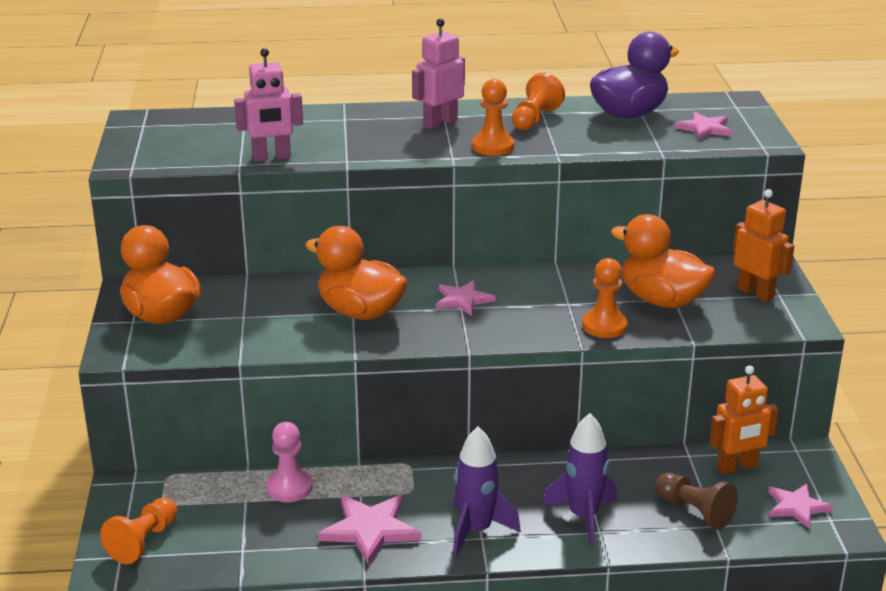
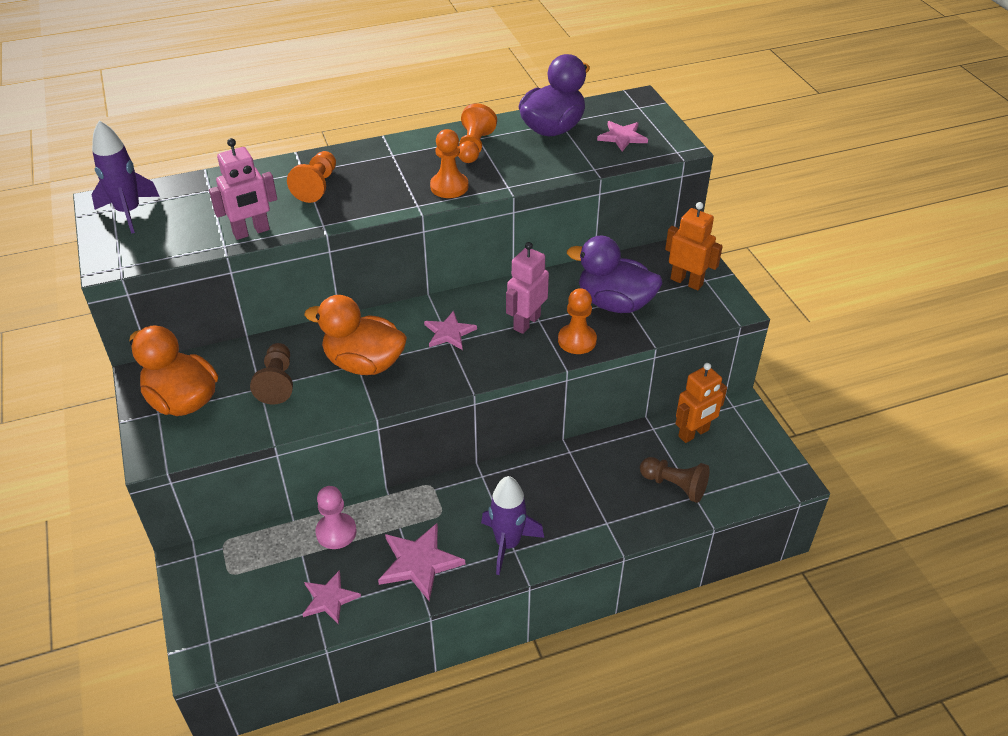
camera: 15 degrees left, 15 degrees up
orange pawn [100,498,177,564] -> orange pawn moved to [287,151,336,203]
pink robot [412,18,465,129] -> pink robot moved to [506,242,549,334]
purple rocket [542,413,617,545] -> purple rocket moved to [91,120,160,234]
orange duck [611,214,716,308] -> purple duck [567,236,662,313]
pink star [768,484,833,529] -> pink star moved to [302,570,361,625]
none -> brown pawn [250,343,293,404]

